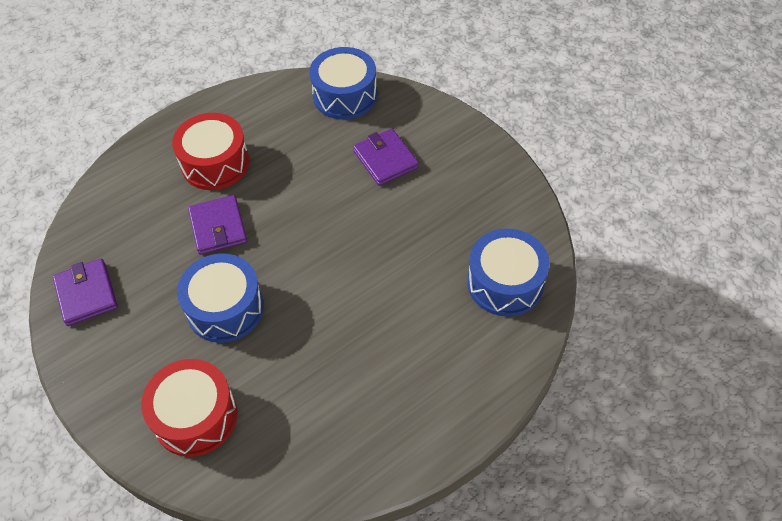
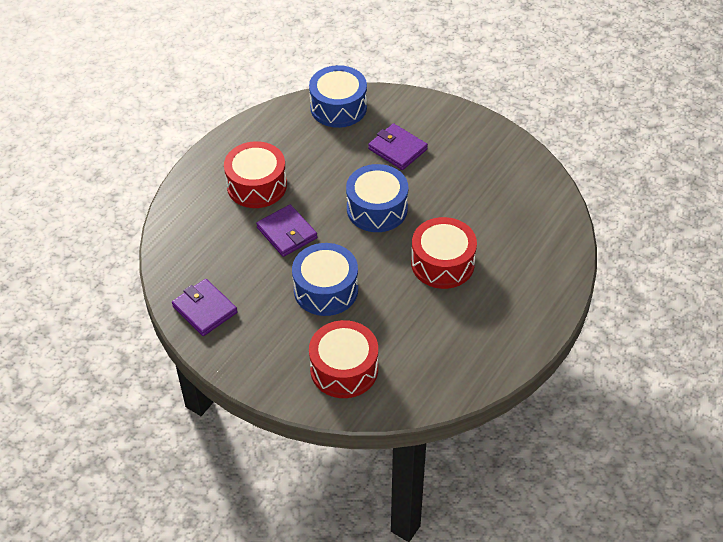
camera: 20 degrees left, 5 degrees down
blue drum [467,229,549,317] -> blue drum moved to [346,164,408,232]
none -> red drum [411,217,477,289]

